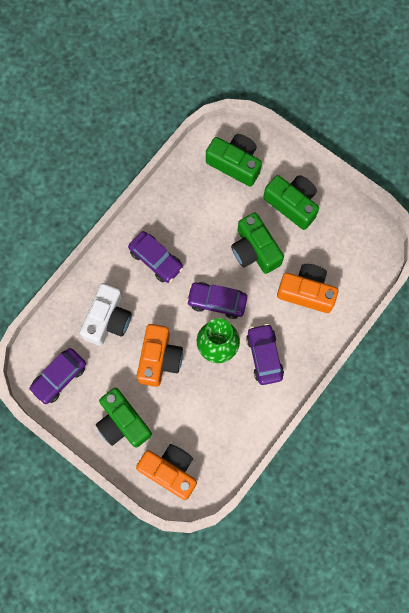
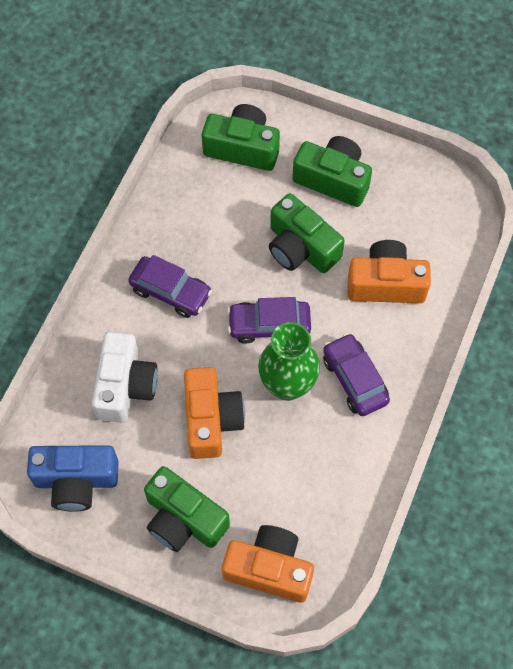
camera: 15 degrees left, 10 degrees down
purple car [29,348,86,404] -> blue camera [27,445,119,512]

